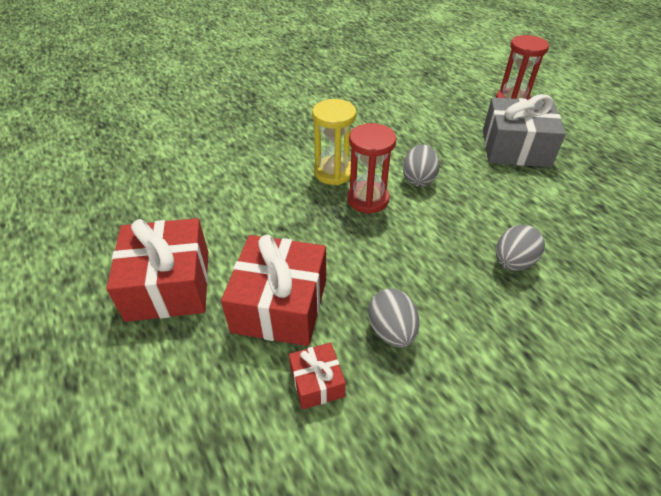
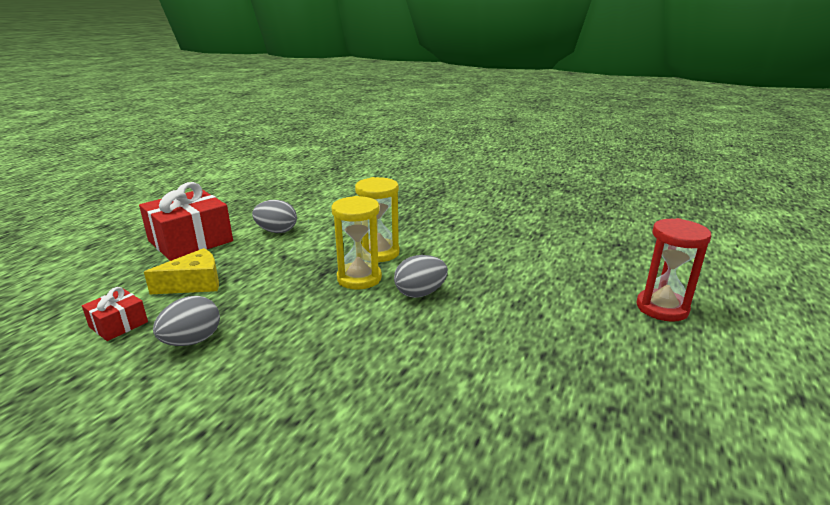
camera: 55 degrees right, 20 degrees down
red gift [221,235,326,346] -> yellow cheese [144,248,219,294]
red hourglass [347,123,396,214] -> yellow hourglass [331,196,382,290]
grey gift [483,94,566,167] -> none
grey egg [496,225,545,271] -> grey egg moved to [252,200,297,233]

